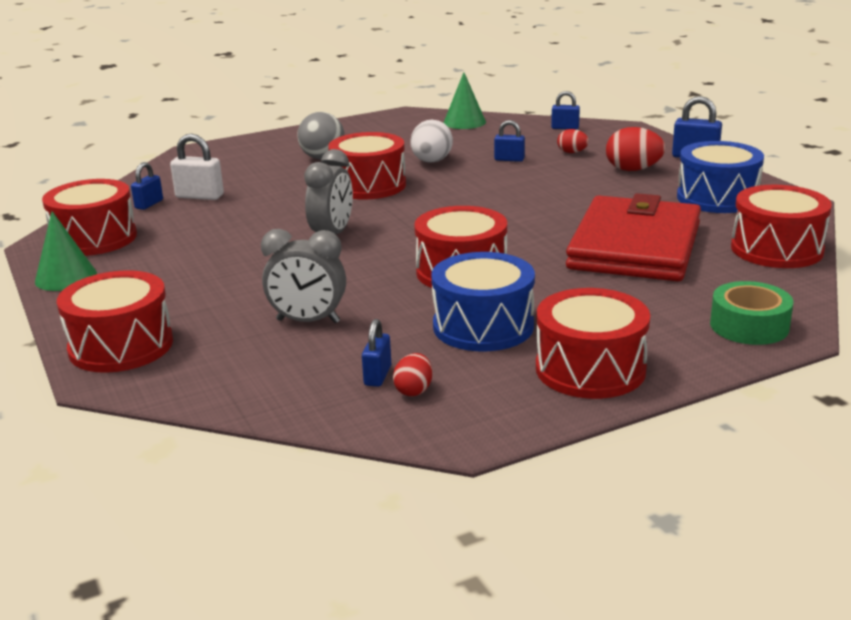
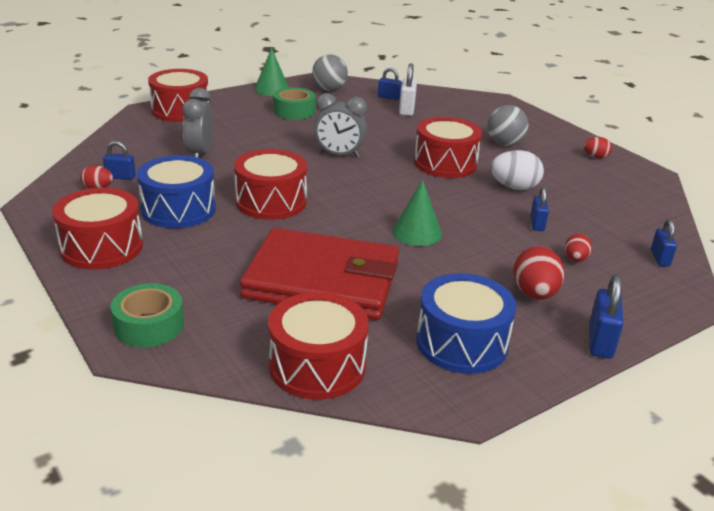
camera: 80 degrees right, 5 degrees up
red drum [42,179,137,256] -> grey ball [312,54,348,91]
green cone [443,72,486,129] -> green cone moved to [392,180,442,246]
none -> green tape [273,87,316,120]
none -> red egg [584,137,612,158]

